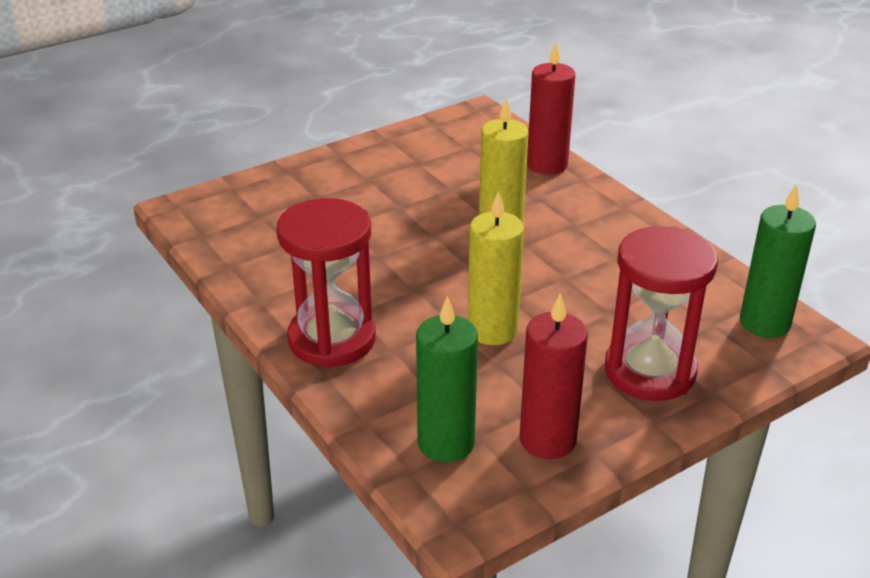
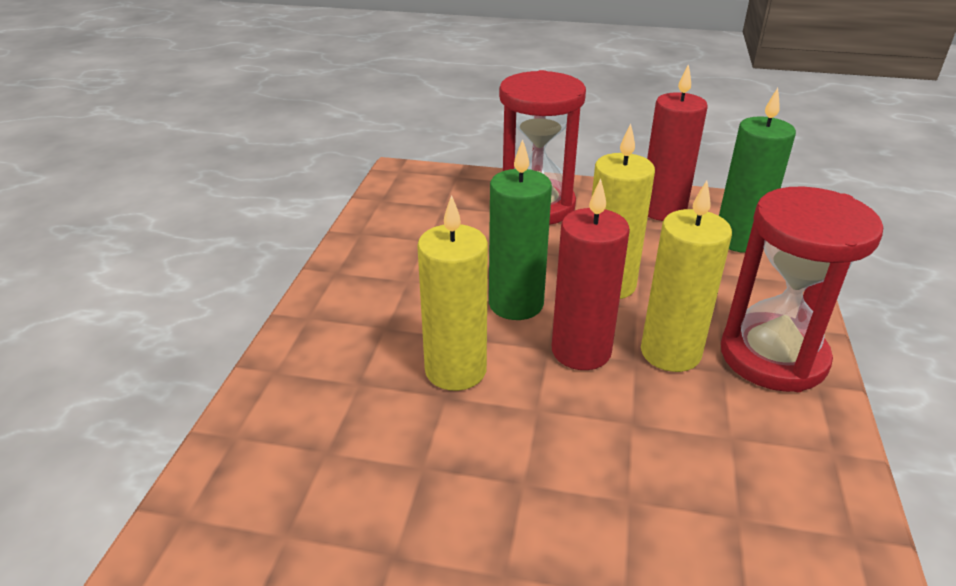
camera: 135 degrees left, 0 degrees up
red candle [527,42,575,175] -> red candle moved to [552,179,630,370]
green candle [740,184,816,338] -> green candle moved to [489,139,552,320]
none -> yellow candle [641,181,732,372]

